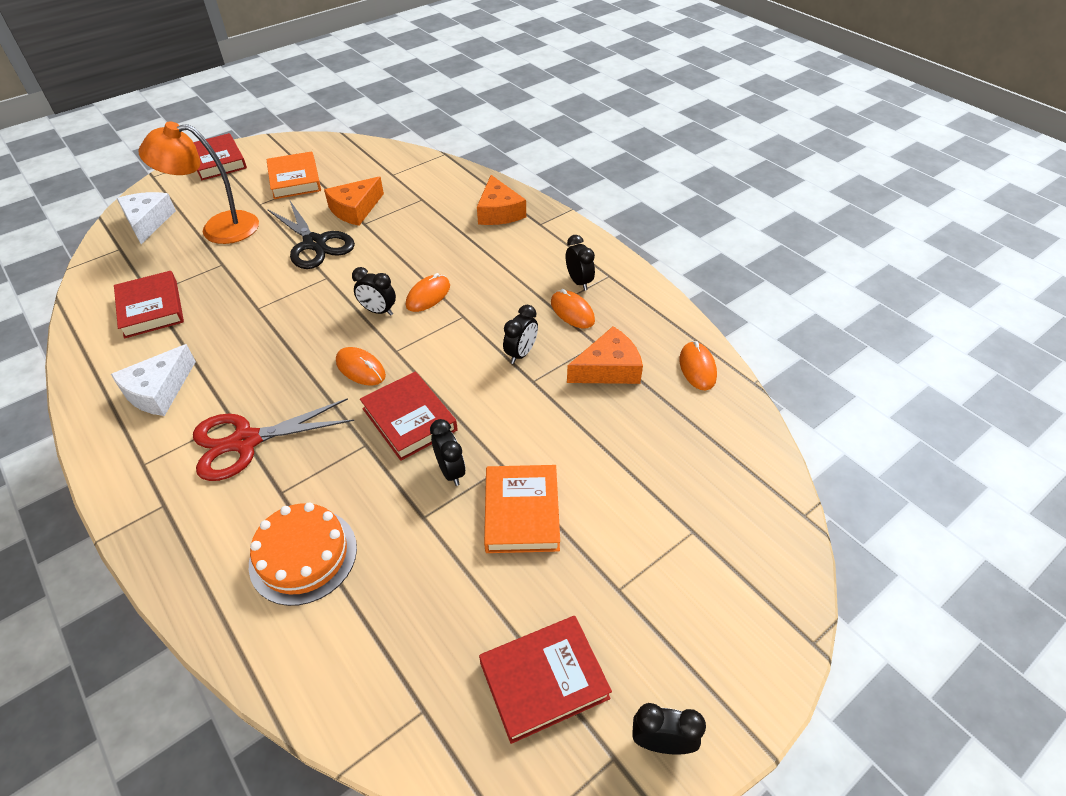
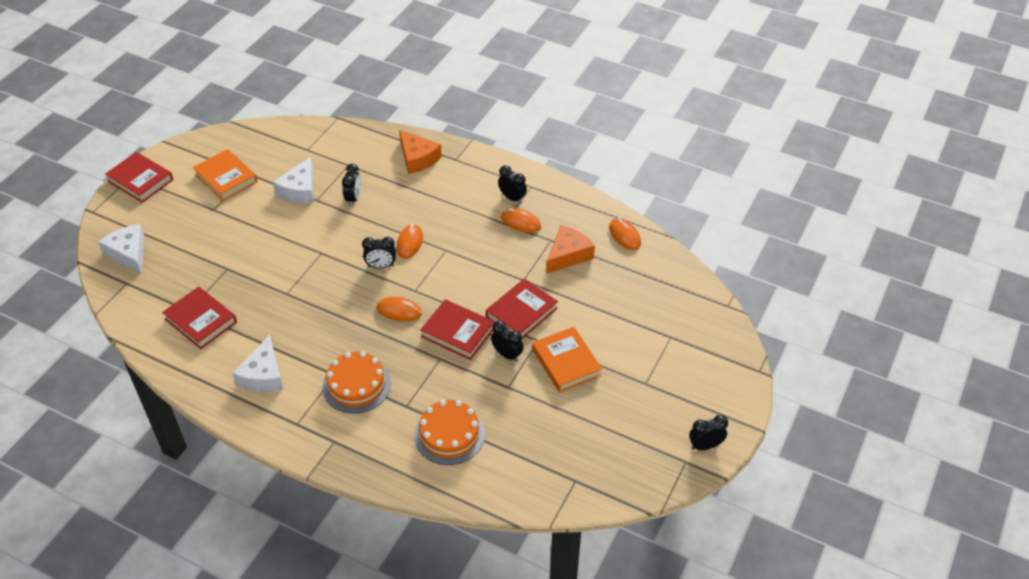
camera: 25 degrees left, 0 degrees up
orange lamp [138,122,259,244] -> none
red scissors [193,398,354,481] -> orange cake [322,351,391,413]
black scissors [267,201,355,269] -> none
orange cheese [324,176,384,226] -> white cheese [273,157,314,204]
red book [479,616,612,744] -> red book moved to [486,278,558,339]
black clock [503,305,538,364] -> black clock moved to [342,164,361,206]

